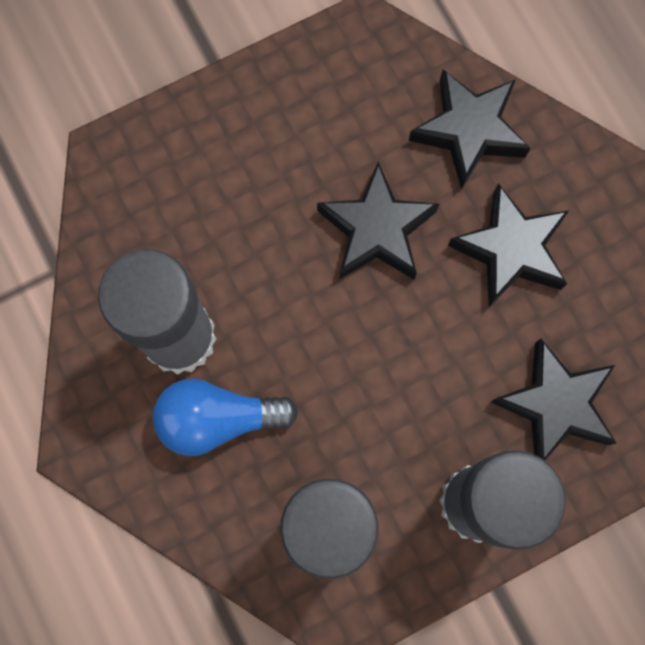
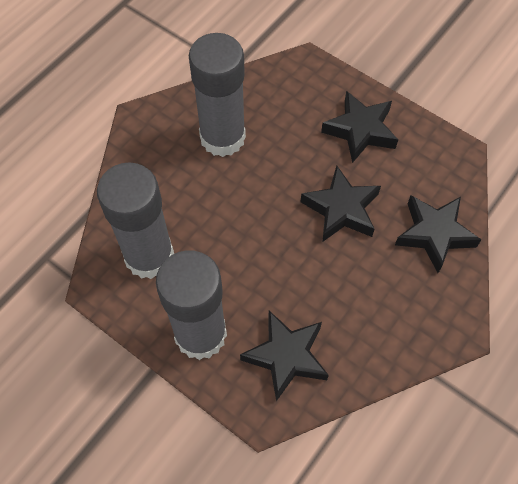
camera: 65 degrees right, 15 degrees down
blue light bulb [153,379,298,456] -> none
black star [448,183,569,307] -> black star moved to [321,91,398,163]

